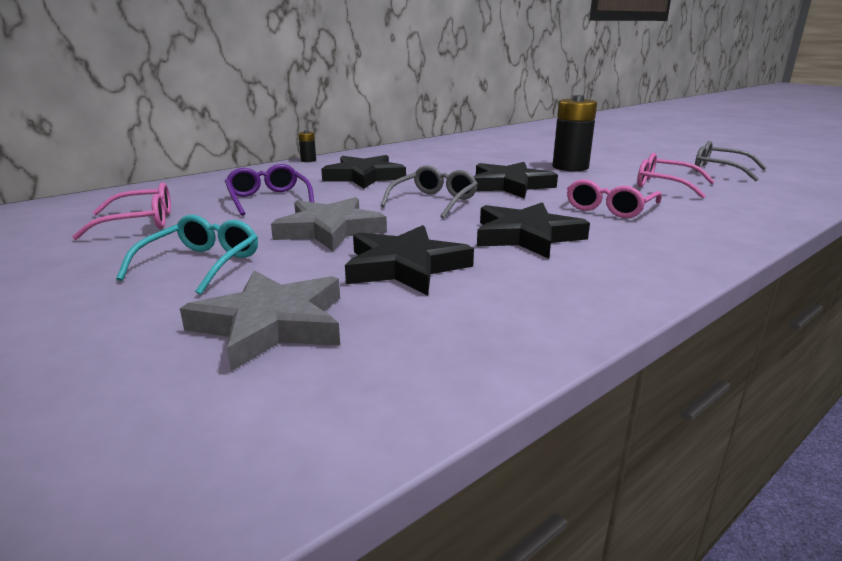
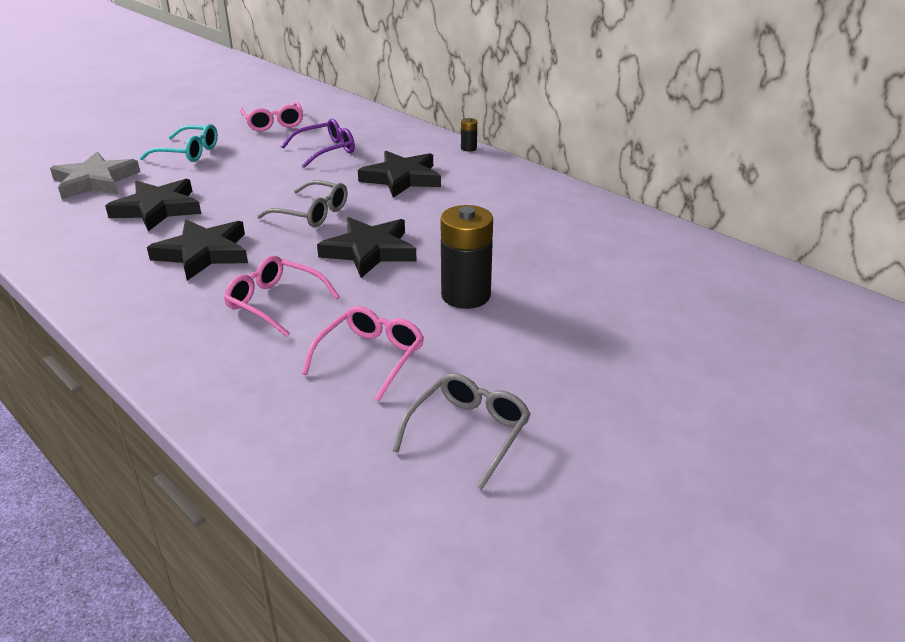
camera: 85 degrees right, 10 degrees up
grey star [271,197,387,251] -> none

